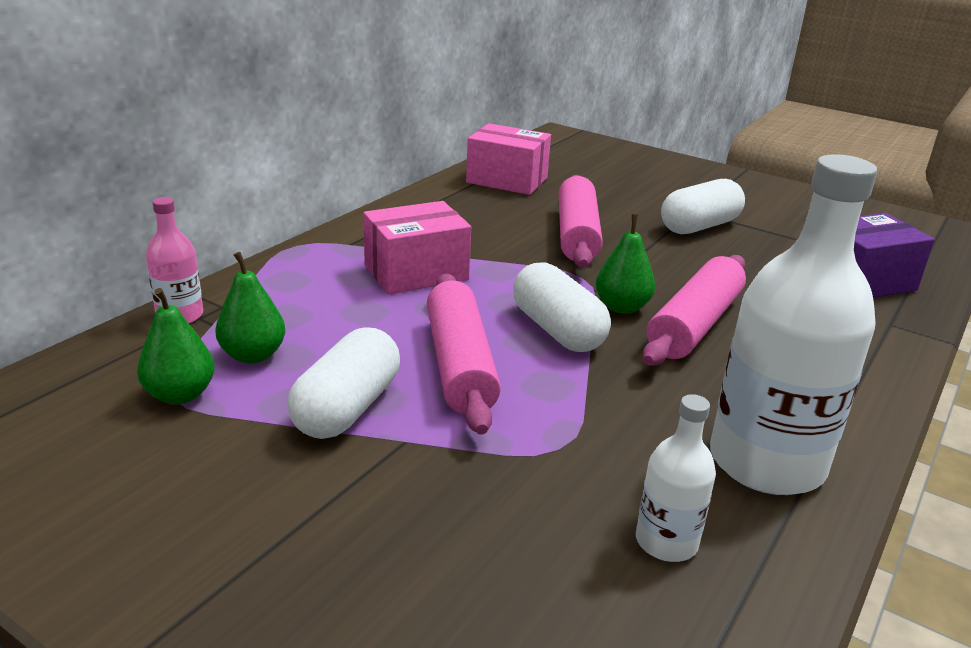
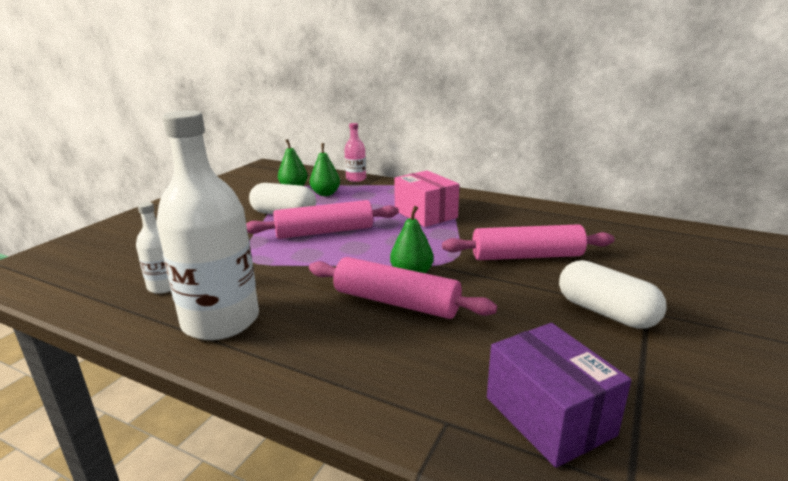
camera: 85 degrees right, 5 degrees down
pink box [466,123,551,195] -> none
white capsule [513,262,611,352] -> none

